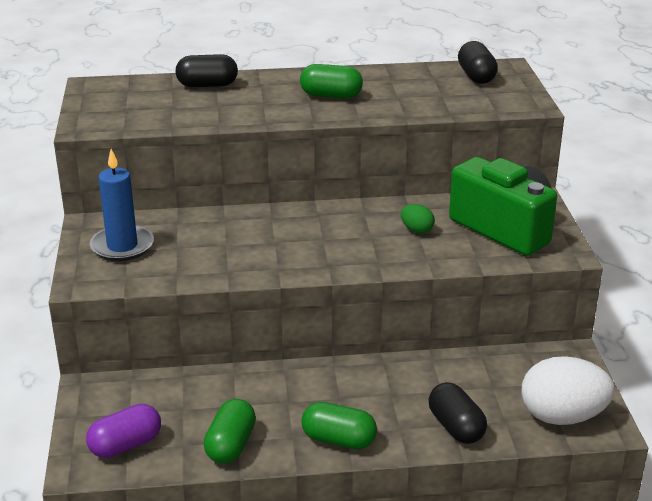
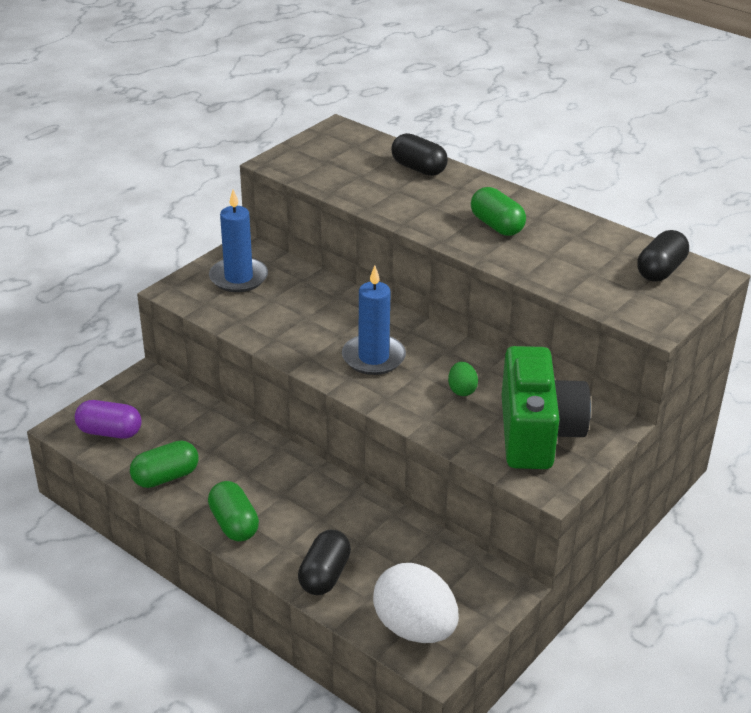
camera: 45 degrees right, 5 degrees up
none -> blue candle [342,266,406,375]

